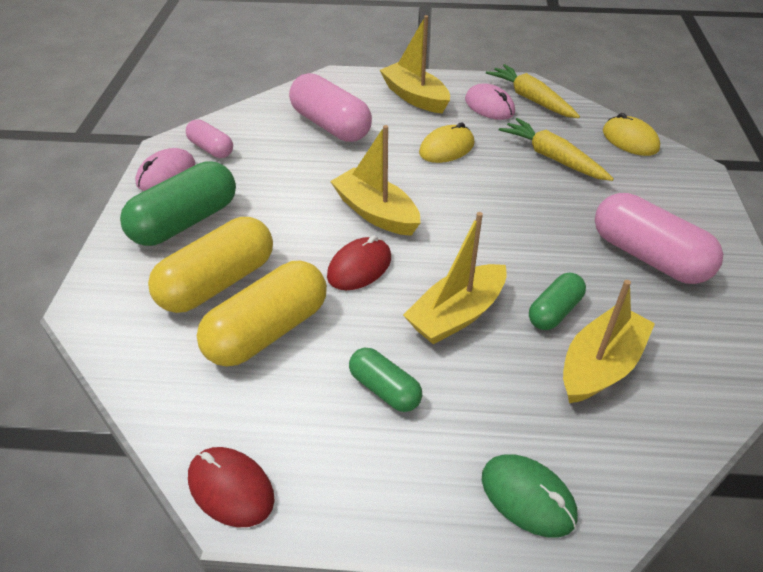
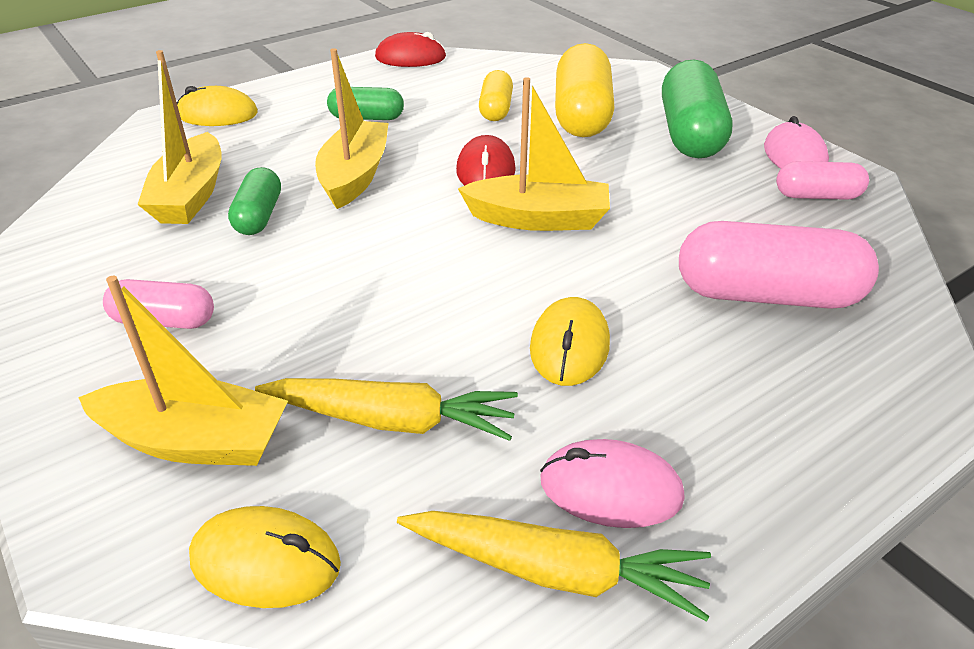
camera: 140 degrees right, 5 degrees down
yellow capsule [197,261,327,367] -> yellow capsule [479,70,513,121], size x0.56
yellow boat [380,15,450,113] -> yellow boat moved to [78,276,288,466]
green mouse [482,454,578,538] -> yellow mouse [177,86,258,126]
pink capsule [595,193,723,284] -> pink capsule [103,279,214,329], size x0.56

